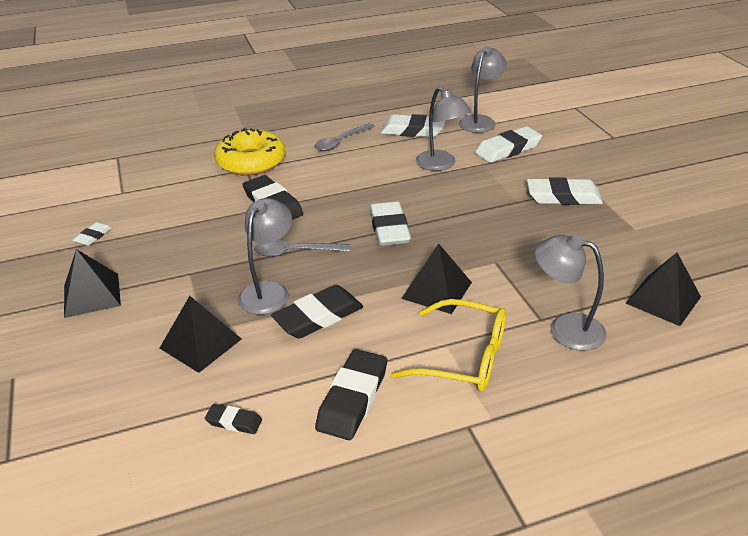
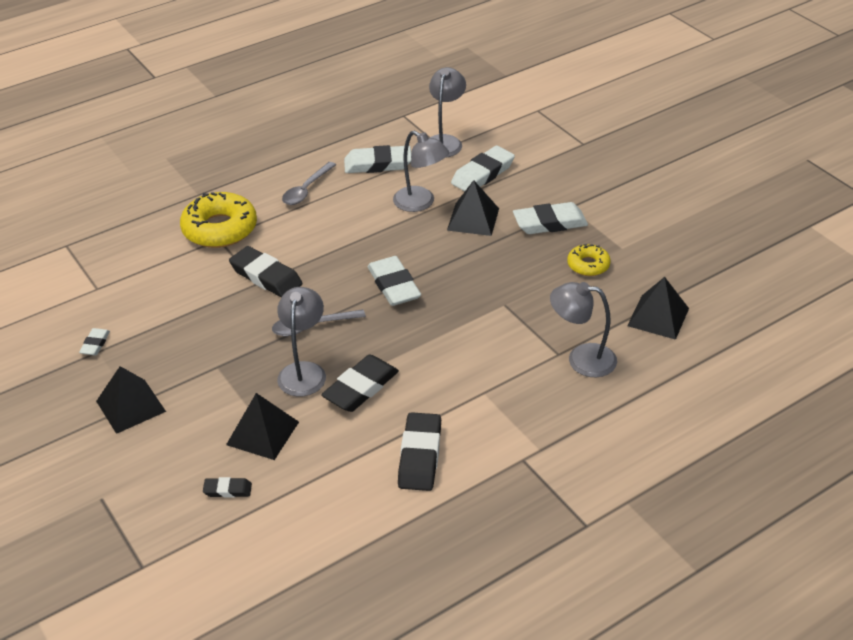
camera: 15 degrees left, 5 degrees up
black eraser [205,404,262,434] -> black eraser moved to [203,477,252,498]
yellow glasses [391,299,506,392] -> none
black pyramid [401,243,472,314] -> black pyramid moved to [447,180,499,236]
none -> yellow donut [567,244,611,276]

